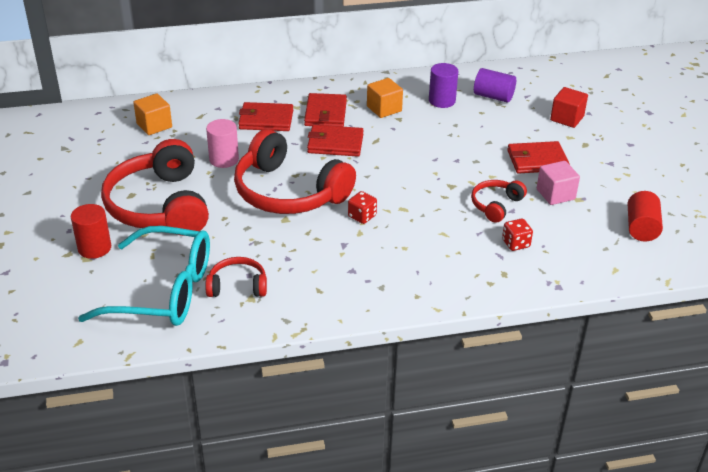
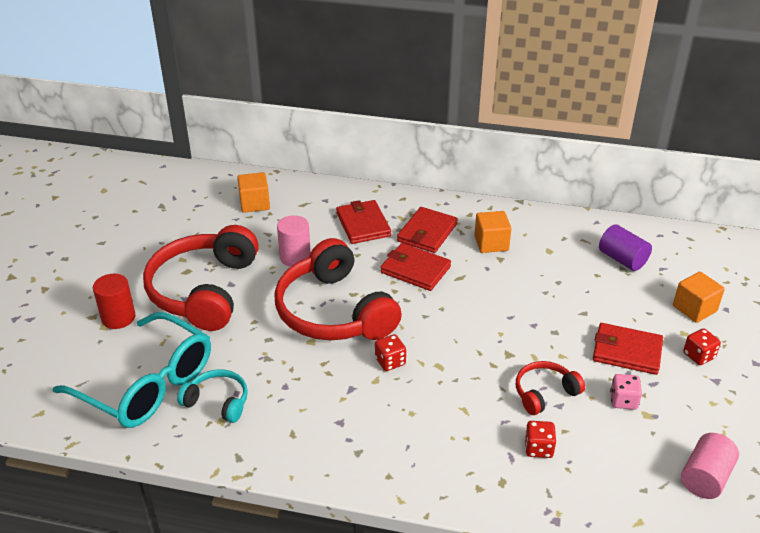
camera: 25 degrees right, 0 degrees up
red headphones [205,257,267,297] -> turquoise headphones [177,369,248,423]
red wallet [238,102,293,131] -> red wallet turned 45 degrees clockwise [336,200,391,244]
purple cylinder [429,63,458,108] -> none
pink cube [537,161,580,205] -> pink dice [610,374,642,410]
red cube [550,87,588,128] -> orange cube [673,272,725,323]
red cylinder [627,191,663,241] -> pink cylinder [681,433,739,499]
none -> red dice [683,328,721,365]

